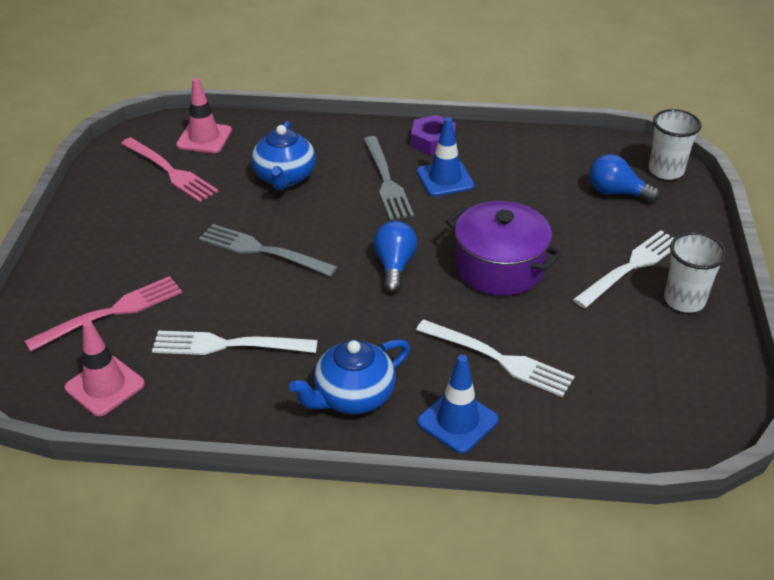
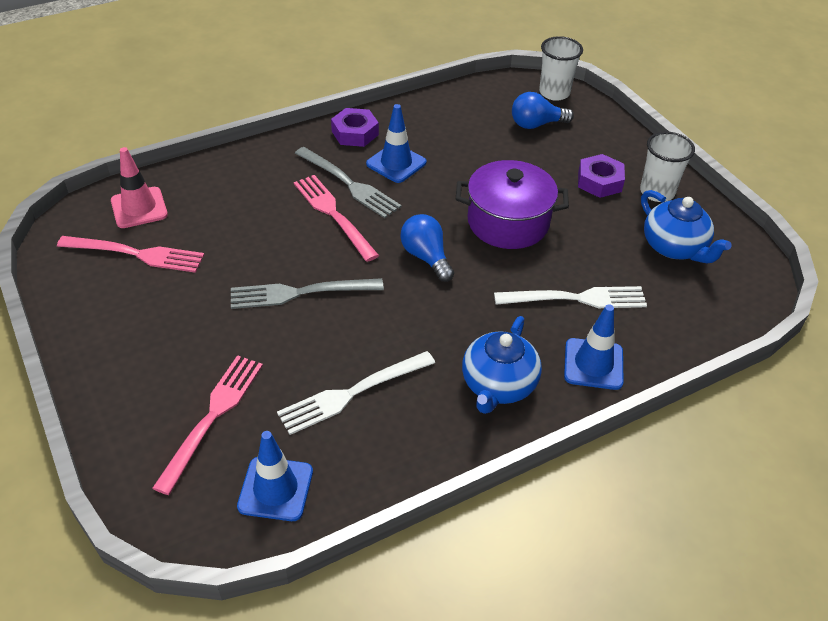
camera: 35 degrees left, 5 degrees up
pink traffic cone [65,320,145,417] -> blue traffic cone [237,431,313,521]
blue teapot [251,121,316,191] -> blue teapot moved to [641,190,731,263]
white fork [573,230,674,308] -> purple nut [578,154,625,198]
none -> pink fork [294,175,379,262]

